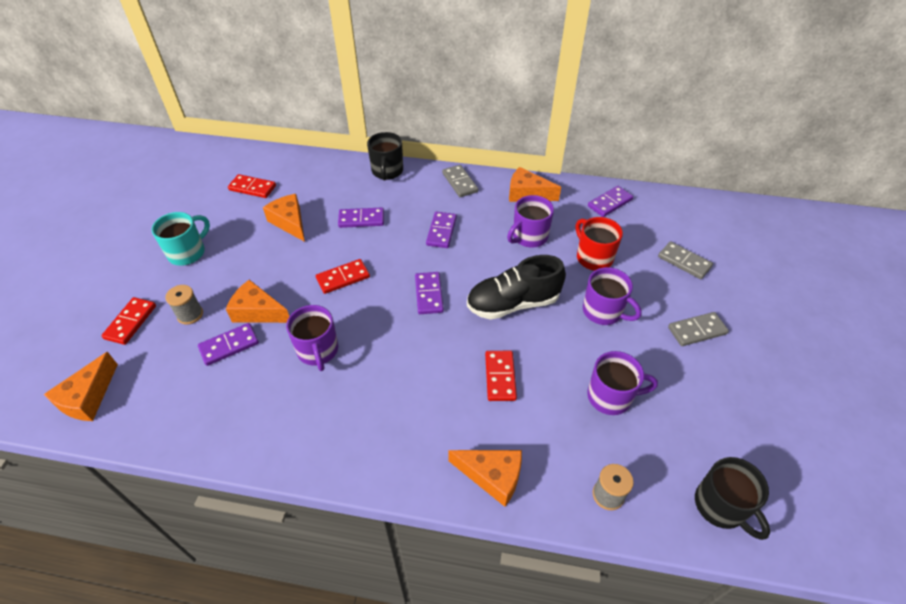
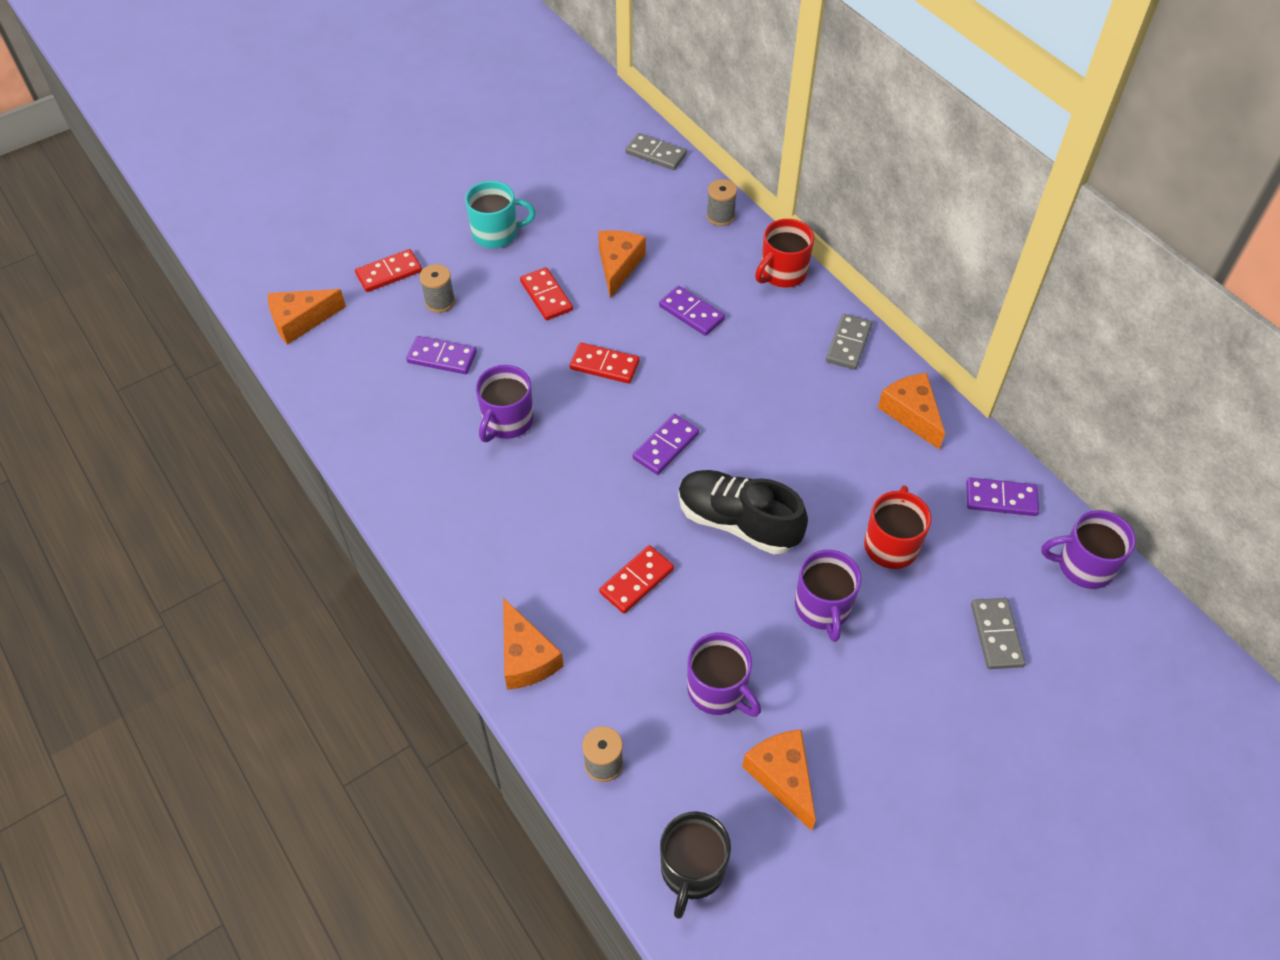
camera: 45 degrees right, 5 degrees up
orange cheese [226,280,289,323] -> orange cheese moved to [742,729,816,831]
red domino [228,174,276,198] -> red domino moved to [520,267,573,320]
black mug [367,132,403,181] -> red mug [755,219,814,287]
purple domino [426,212,457,248] -> none
purple mug [507,195,554,248] -> purple mug moved to [1041,510,1136,589]
grey domino [668,312,729,346] -> grey domino moved to [626,133,687,170]
none -> grey spool [706,179,737,226]

